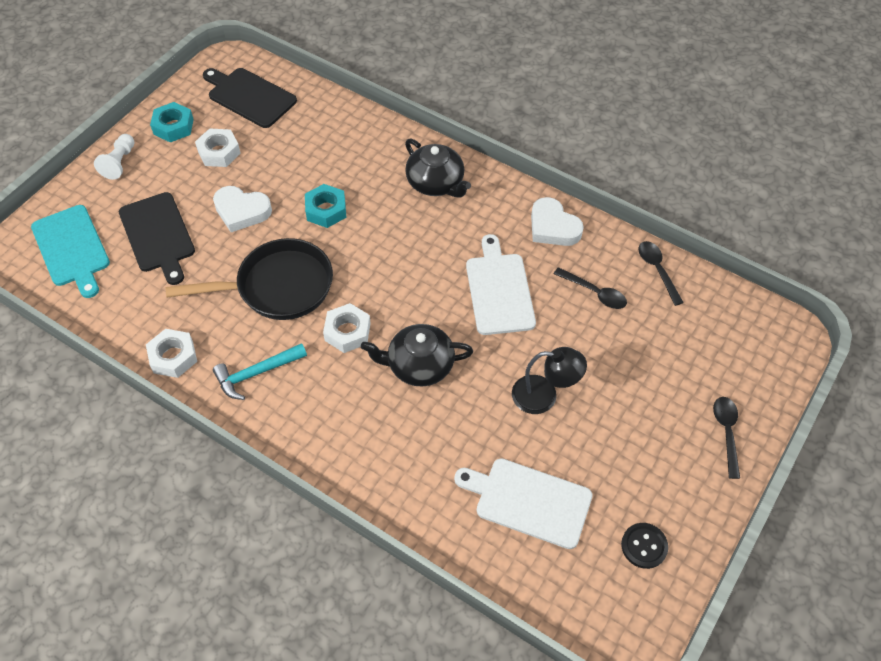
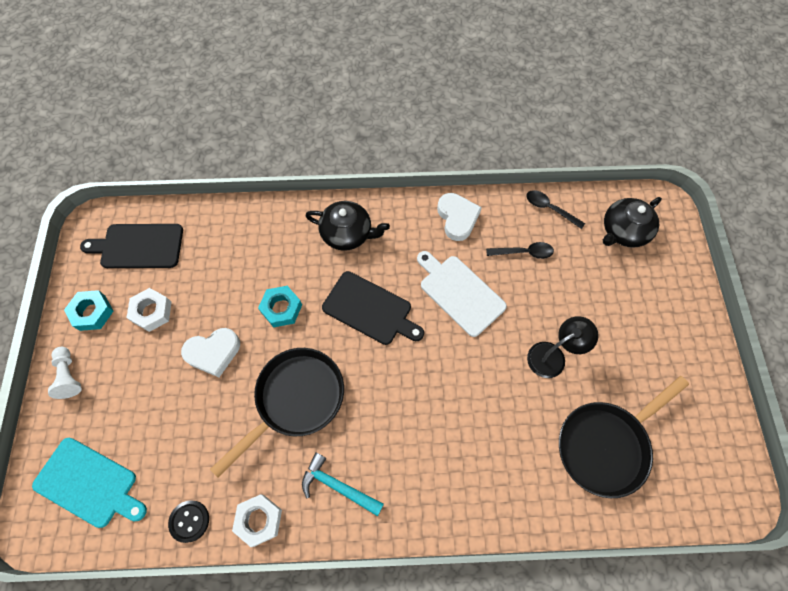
camera: 35 degrees left, 10 degrees up
black cutting board [119,192,195,285] -> black cutting board moved to [322,271,424,345]
turquoise hammer [213,343,307,400] -> turquoise hammer turned 90 degrees clockwise [302,452,384,516]
white nut [323,303,371,353] -> none
black teapot [361,324,473,387] -> black teapot moved to [603,197,662,248]
white cutting board [454,459,593,549] -> black pan [559,376,689,498]
white heart [531,197,584,246] -> white heart turned 120 degrees counterclockwise [437,193,482,241]
black button [621,523,668,569] -> black button moved to [168,500,209,543]
black spoon [713,397,740,479] -> none

